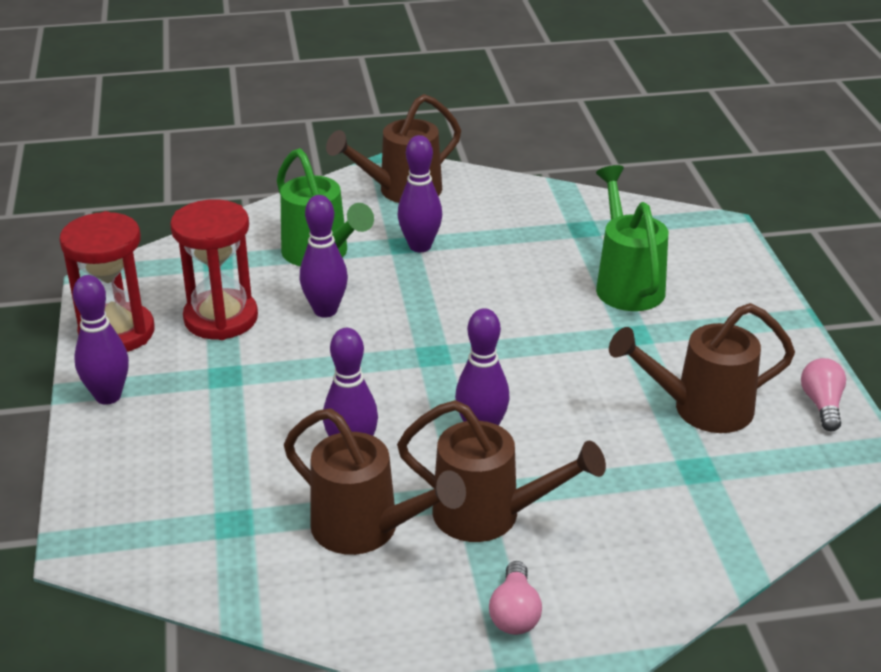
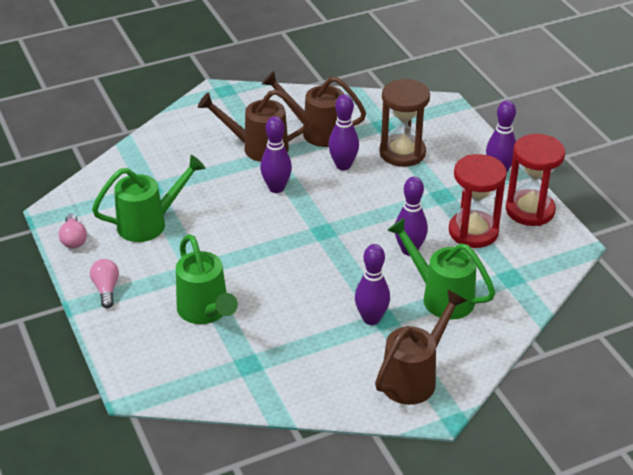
camera: 165 degrees right, 5 degrees up
pink light bulb [489,561,542,635] -> pink light bulb moved to [90,259,119,308]
brown watering can [609,303,795,433] -> green watering can [92,155,206,242]
none -> brown hourglass [379,79,430,167]

